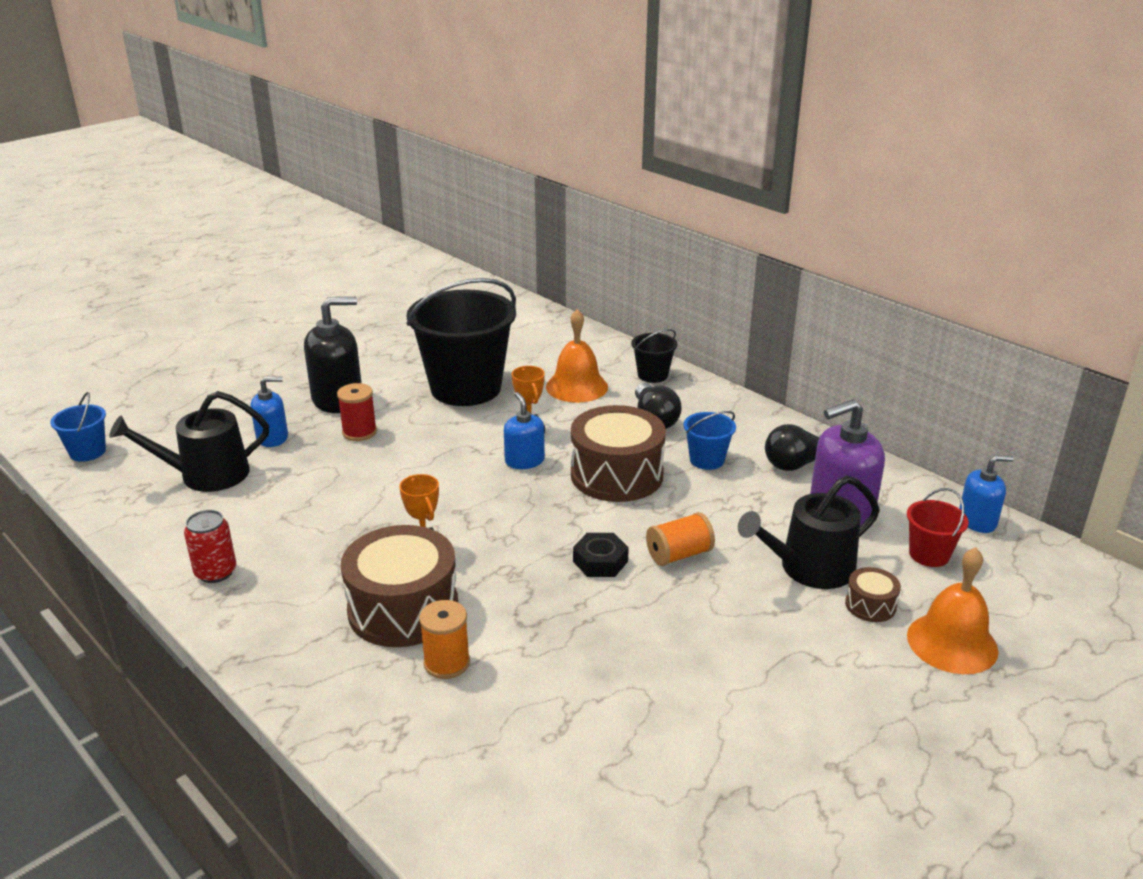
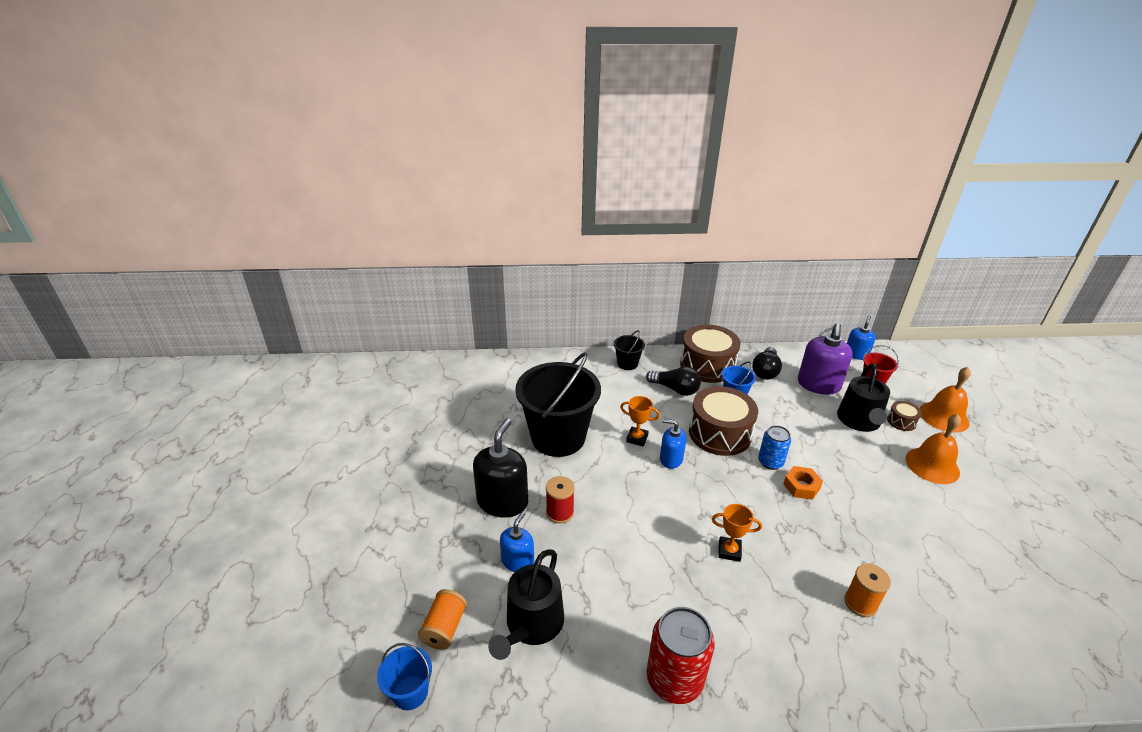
camera: 50 degrees left, 5 degrees up
red can [184,510,236,583] -> red can [647,607,715,704], size x1.62
brown drum [341,525,458,647] -> brown drum moved to [680,325,740,383]
orange bell [546,309,608,403] -> orange bell moved to [905,414,961,484]
black nut [573,533,629,577] -> orange nut [783,466,823,500]
orange spool [646,512,715,566] -> orange spool moved to [418,589,467,650]
none -> blue can [758,425,791,470]

